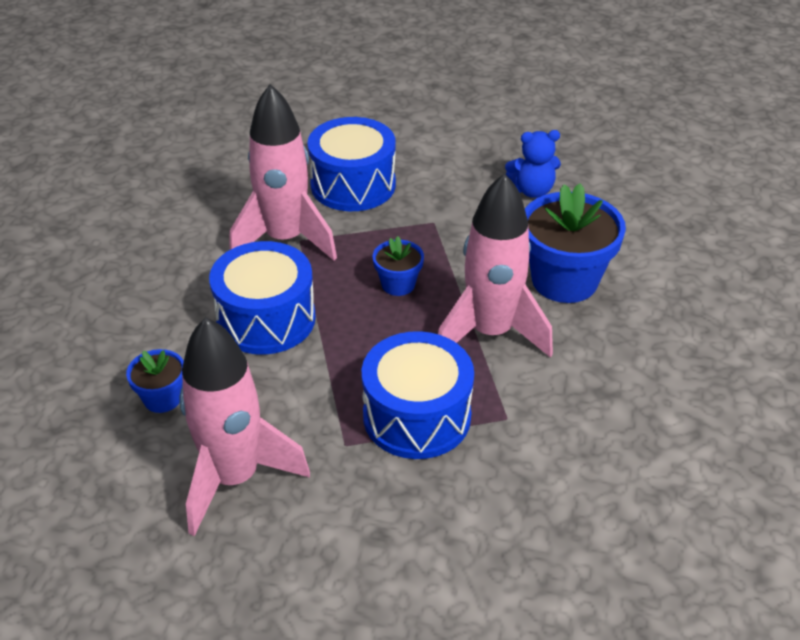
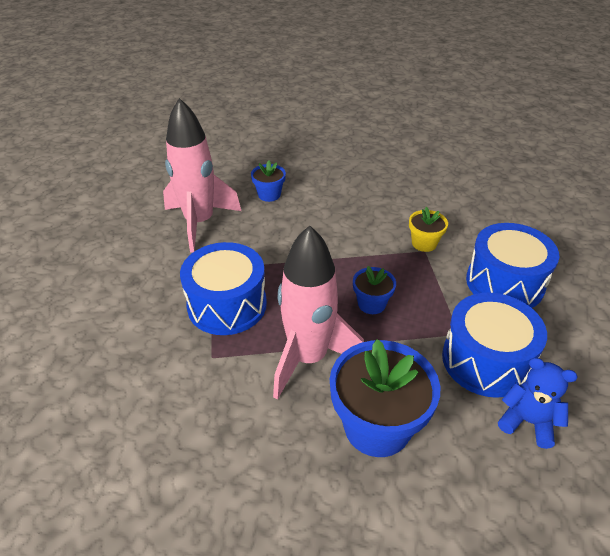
camera: 95 degrees right, 0 degrees up
blue drum [209,241,316,355] -> blue drum moved to [442,293,547,398]
pink rocket [229,84,337,261] -> yellow flower pot [409,207,448,252]
blue teddy bear [505,130,561,198] -> blue teddy bear turned 120 degrees clockwise [498,358,578,449]

